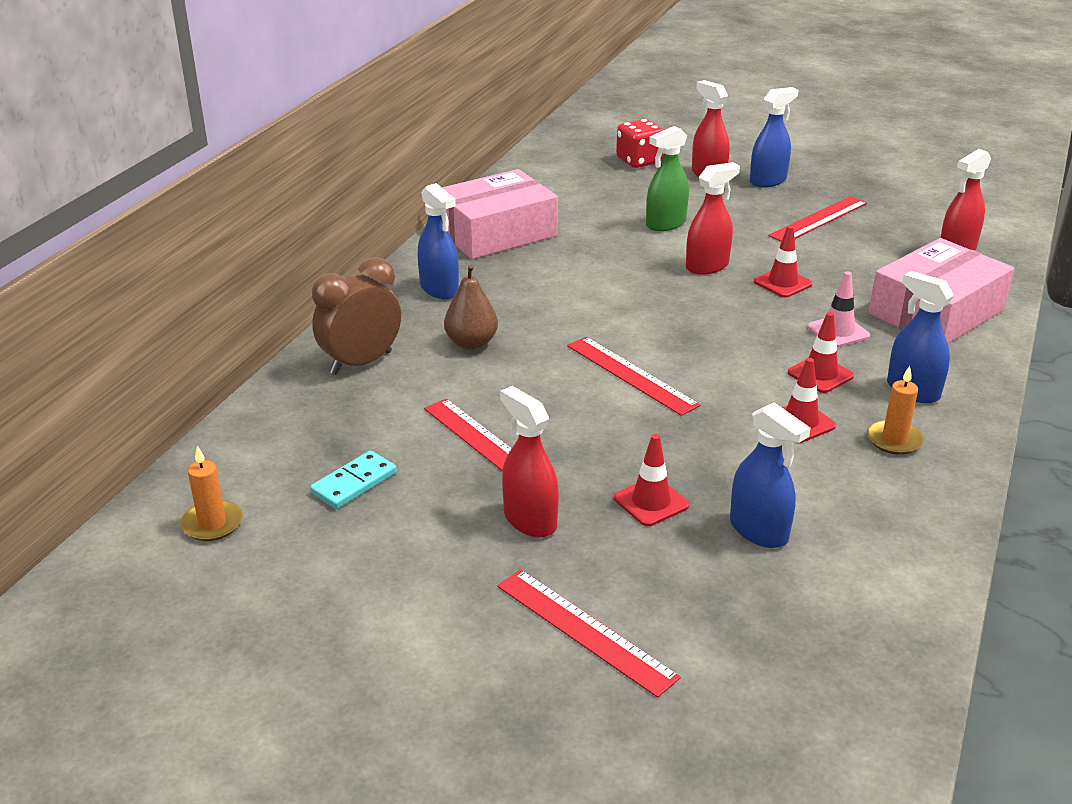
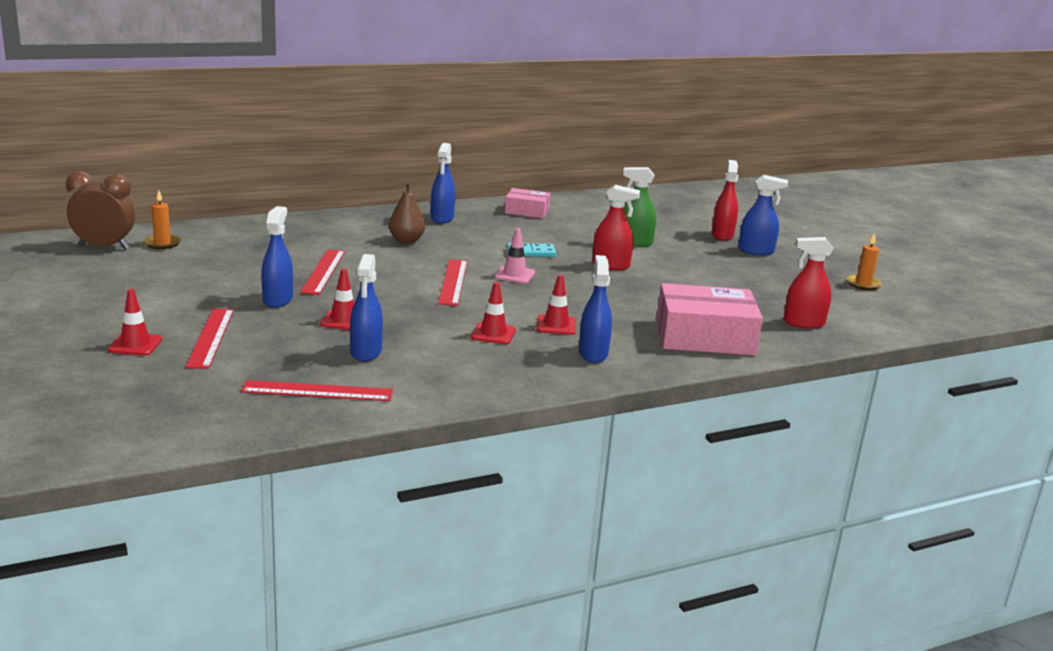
camera: 40 degrees right, 10 degrees down
turquoise domino [310,451,397,509] -> turquoise domino moved to [507,243,556,257]
brown clock [312,257,401,375] -> brown clock moved to [66,171,135,249]
pink box [442,169,558,259] -> pink box [505,188,550,218], size x0.56
red spray bottle [500,386,559,538] -> blue spray bottle [261,206,293,308]
red dice [616,119,663,168] -> none
red traffic cone [754,226,812,298] -> red traffic cone moved to [108,289,162,356]
red ruler [768,196,867,242] -> red ruler moved to [241,380,393,401]
pink traffic cone [808,271,870,347] -> pink traffic cone moved to [494,228,535,284]
orange candle [867,366,924,455] -> orange candle moved to [847,233,882,291]

